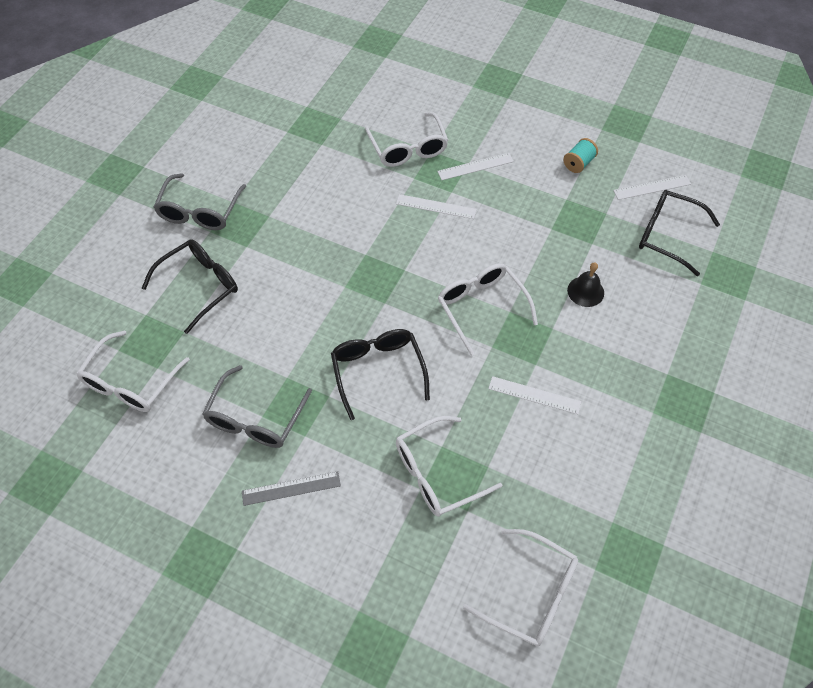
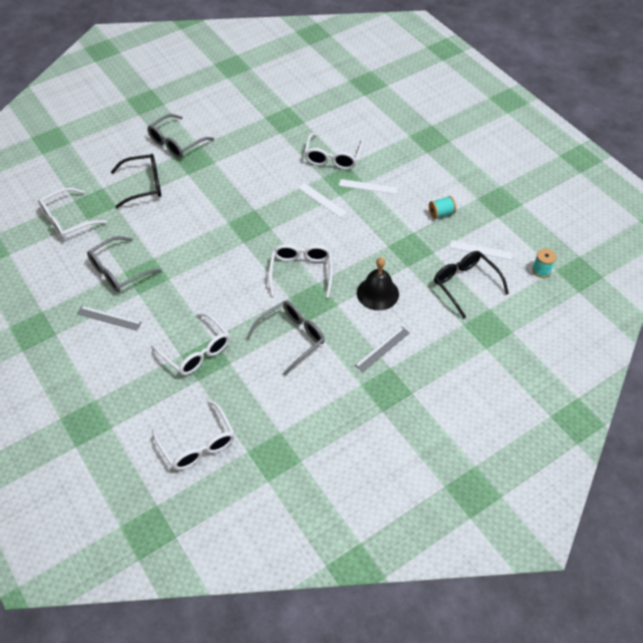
camera: 30 degrees right, 5 degrees down
black glasses [331,329,430,420] -> none
white glasses [396,416,502,517] -> white glasses turned 135 degrees counterclockwise [151,313,230,375]
white ruler [488,376,581,414] -> grey glasses [246,301,325,375]
black bell [567,262,604,307] -> black bell [357,257,399,311], size x1.51
none -> grey ruler [355,327,410,372]
none -> turquoise spool [532,249,556,278]

